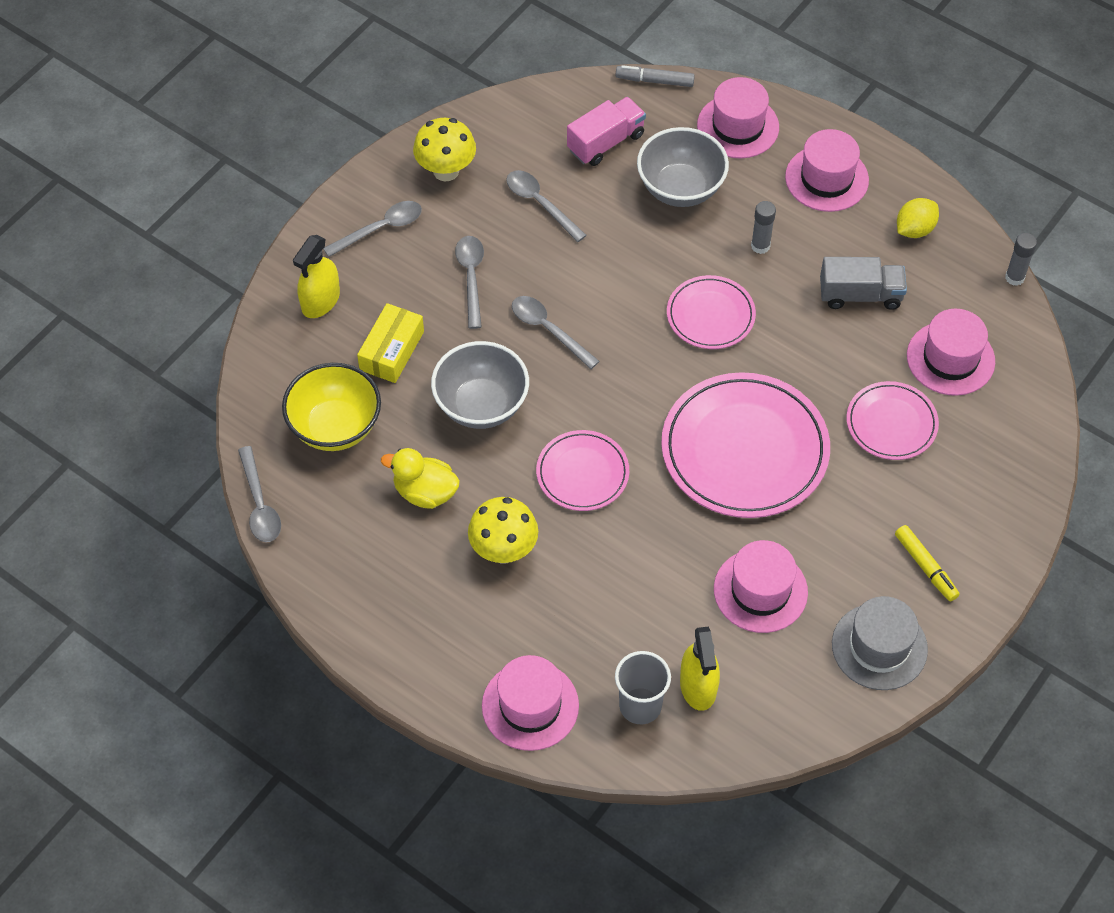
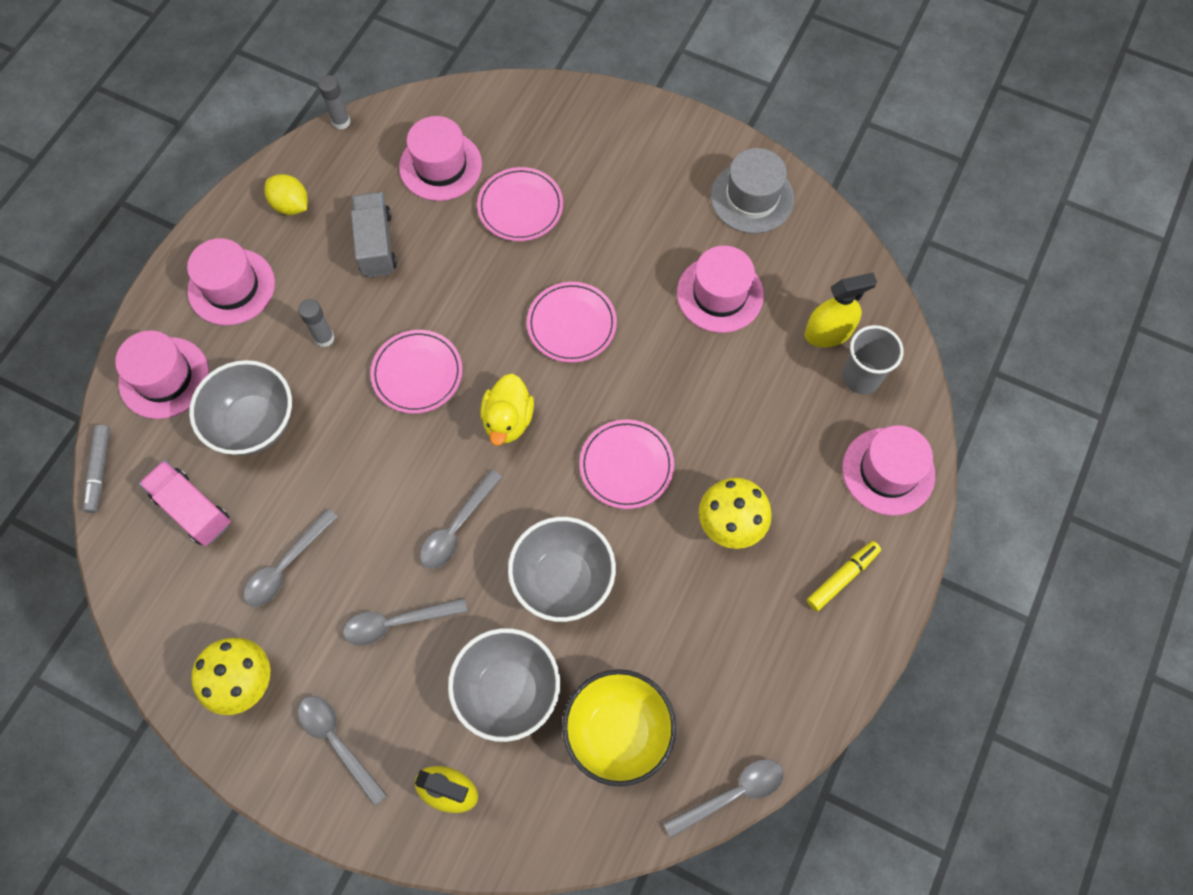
camera: 100 degrees left, 10 degrees up
yellow box [357,303,424,383] -> grey bowl [448,628,560,742]
yellow duck [381,448,460,509] -> yellow duck moved to [480,373,534,446]
pink plate [661,372,830,518] -> pink plate [527,282,617,363], size x0.55
yellow marker [895,525,960,601] -> yellow marker moved to [807,541,881,611]

